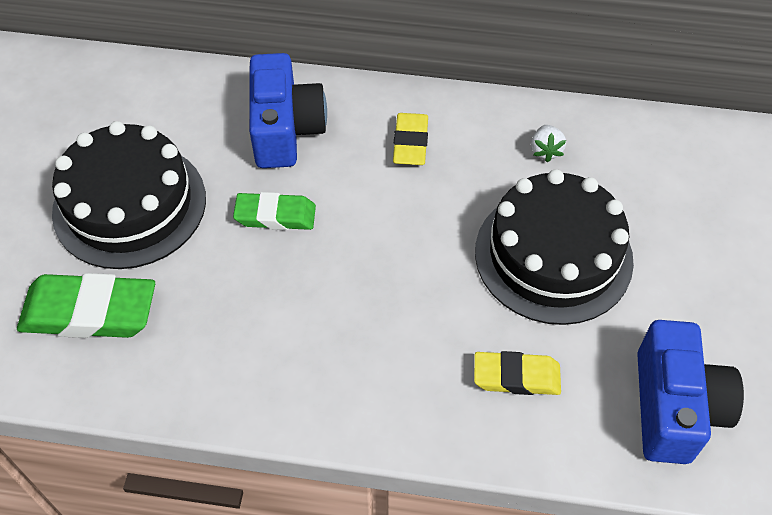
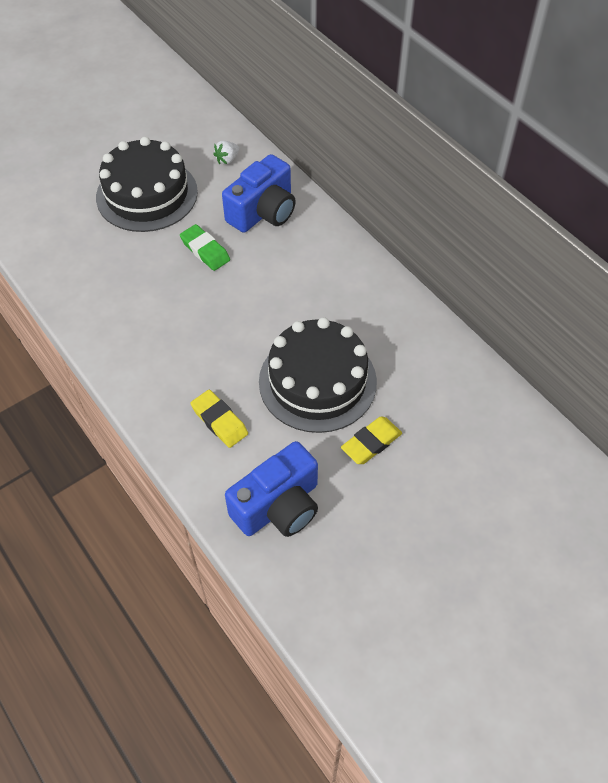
camera: 45 degrees right, 0 degrees up
green eraser [17,273,155,338] -> none
yellow eraser [393,113,428,165] -> yellow eraser moved to [341,417,402,464]
white strawberry [531,125,566,162] -> white strawberry moved to [213,141,239,164]

